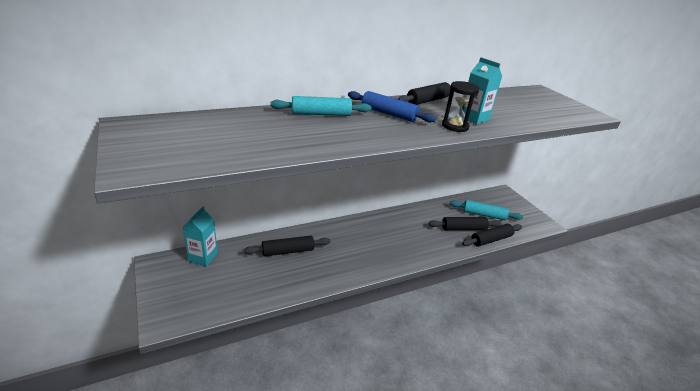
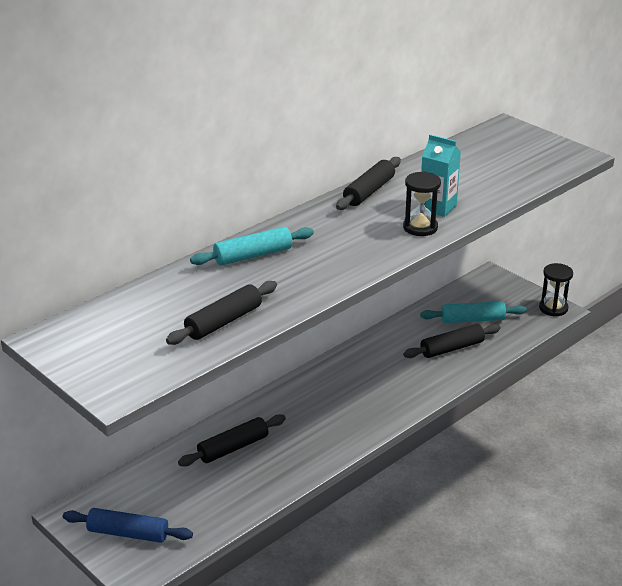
camera: 15 degrees left, 0 degrees up
turquoise carton [183,207,218,267] -> none
blue rolling pin [348,91,436,123] -> blue rolling pin moved to [63,508,193,543]
black rolling pin [462,224,522,247] -> black rolling pin moved to [166,281,277,345]
none -> black hourglass [539,263,573,316]

